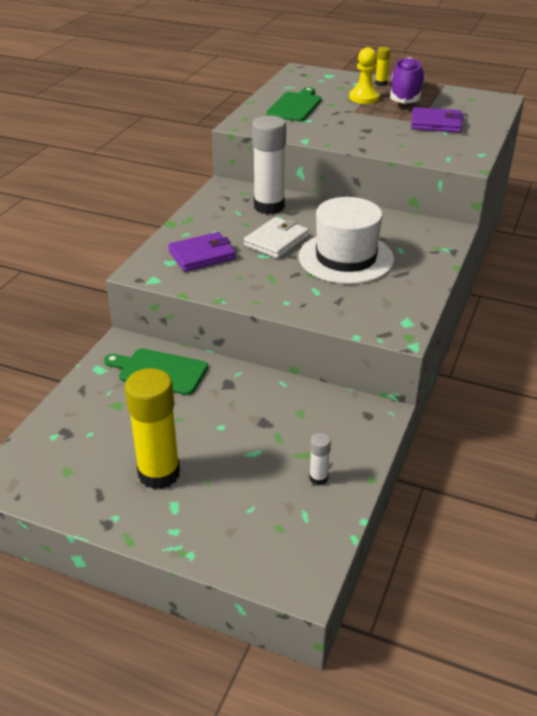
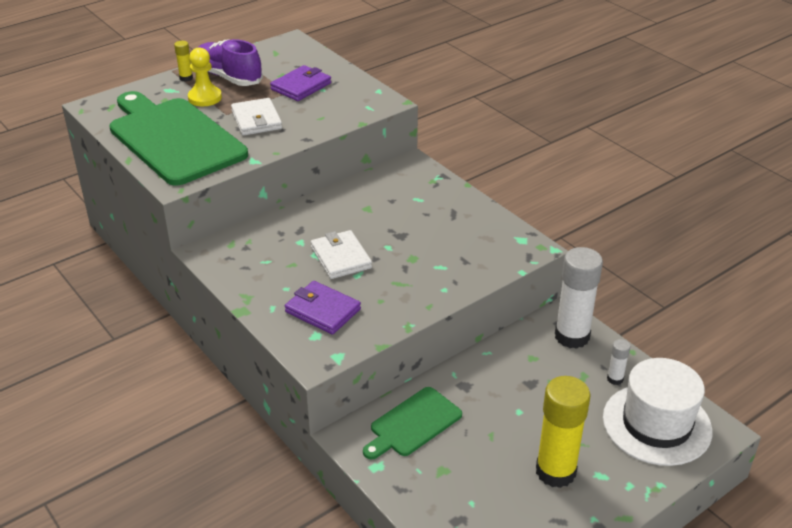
camera: 60 degrees left, 0 degrees up
purple wallet [168,232,236,272] -> purple wallet turned 60 degrees counterclockwise [285,281,361,335]
white glue stick [252,115,286,214] -> white glue stick moved to [555,247,603,349]
green cutting board [266,87,321,122] -> green cutting board [109,91,248,186], size x1.95
white hat [299,197,394,284] -> white hat moved to [603,358,712,466]
none -> white wallet [231,98,282,136]

